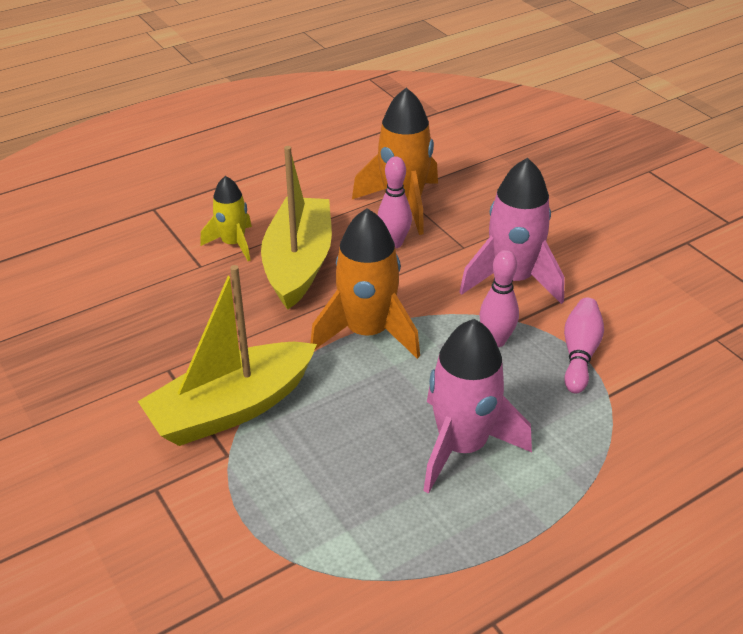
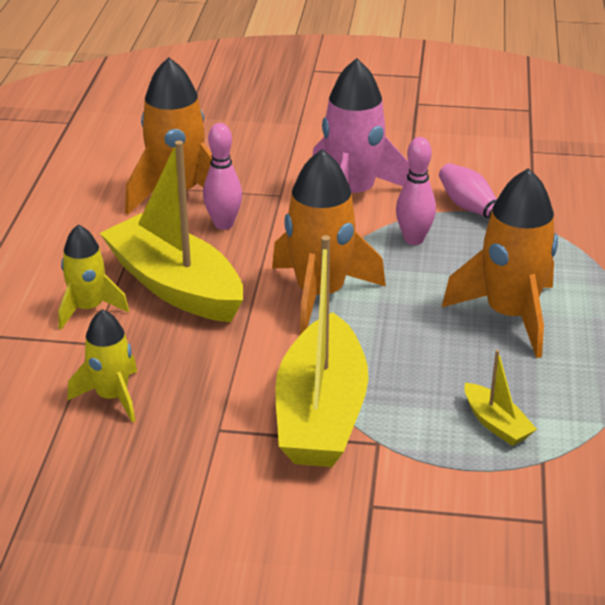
camera: 50 degrees left, 5 degrees down
pink rocket [423,319,532,494] -> orange rocket [442,168,558,358]
none -> yellow rocket [68,309,137,422]
none -> yellow boat [464,350,537,446]

